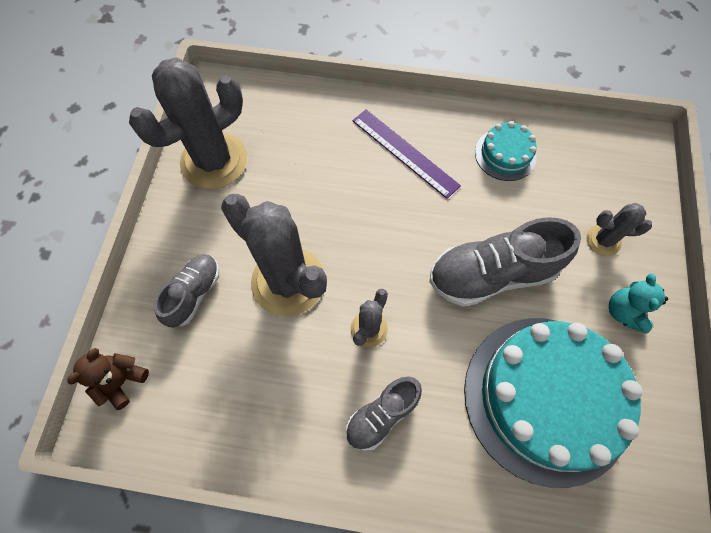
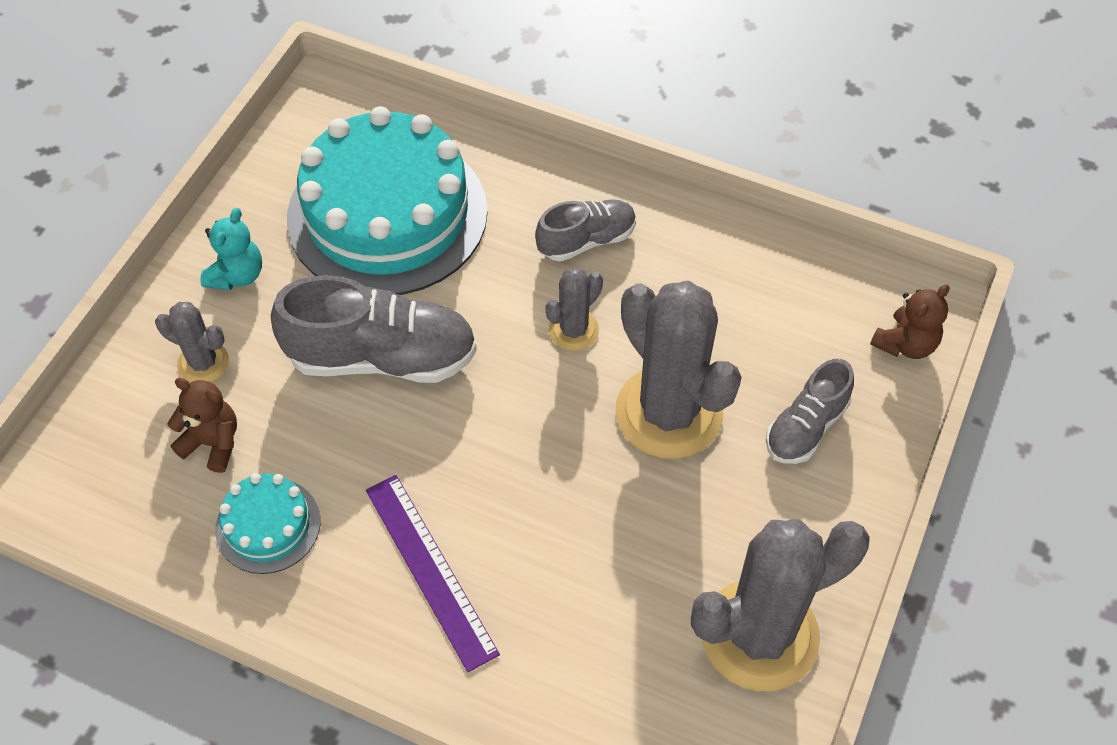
camera: 165 degrees left, 10 degrees down
none -> brown teddy bear [168,378,237,473]

